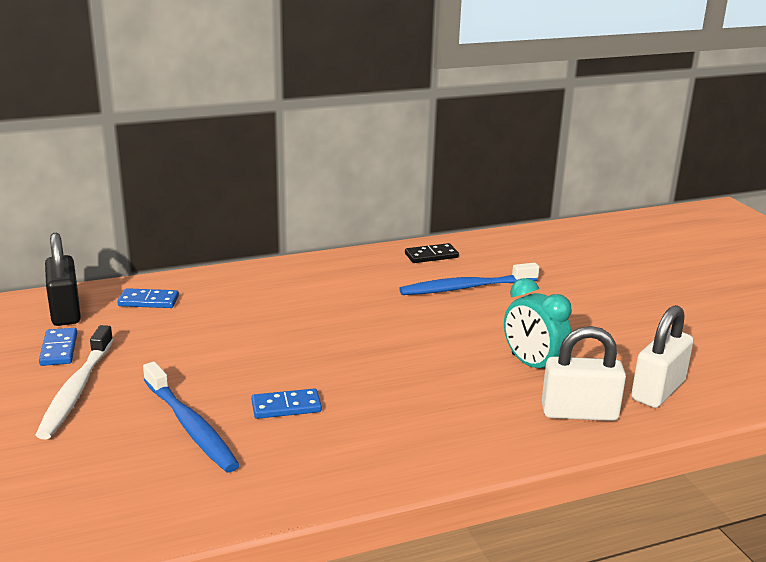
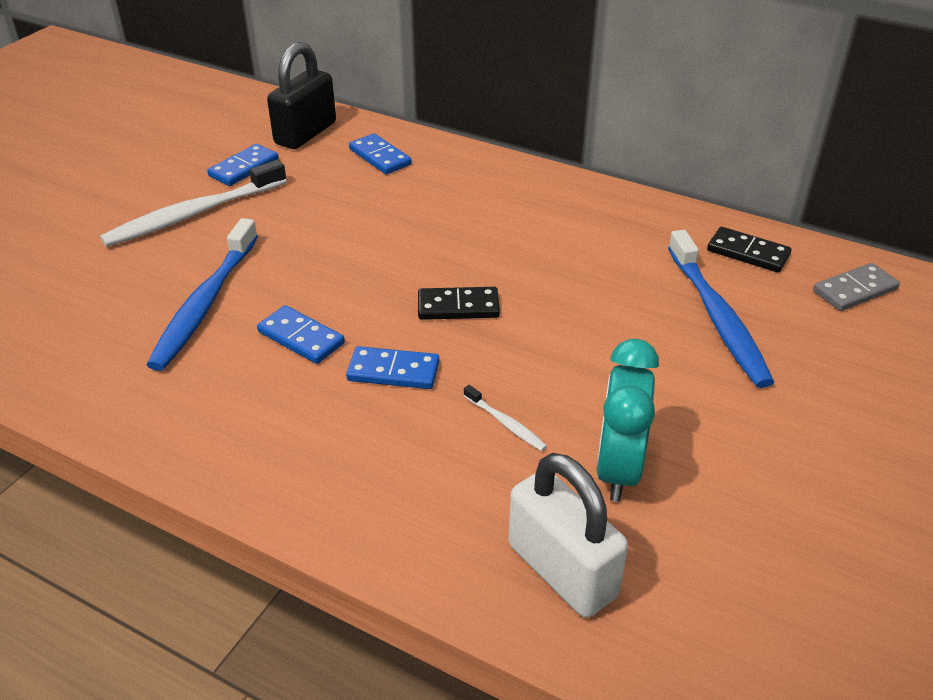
camera: 50 degrees right, 15 degrees up
blue toothbrush [399,263,539,295] -> blue toothbrush turned 135 degrees counterclockwise [668,230,774,388]
white padlock [631,305,693,408] -> none
none -> blue domino [346,346,439,389]
none -> black domino [418,287,500,320]
none -> white toothbrush [464,385,547,451]
none -> grey domino [813,263,900,311]

